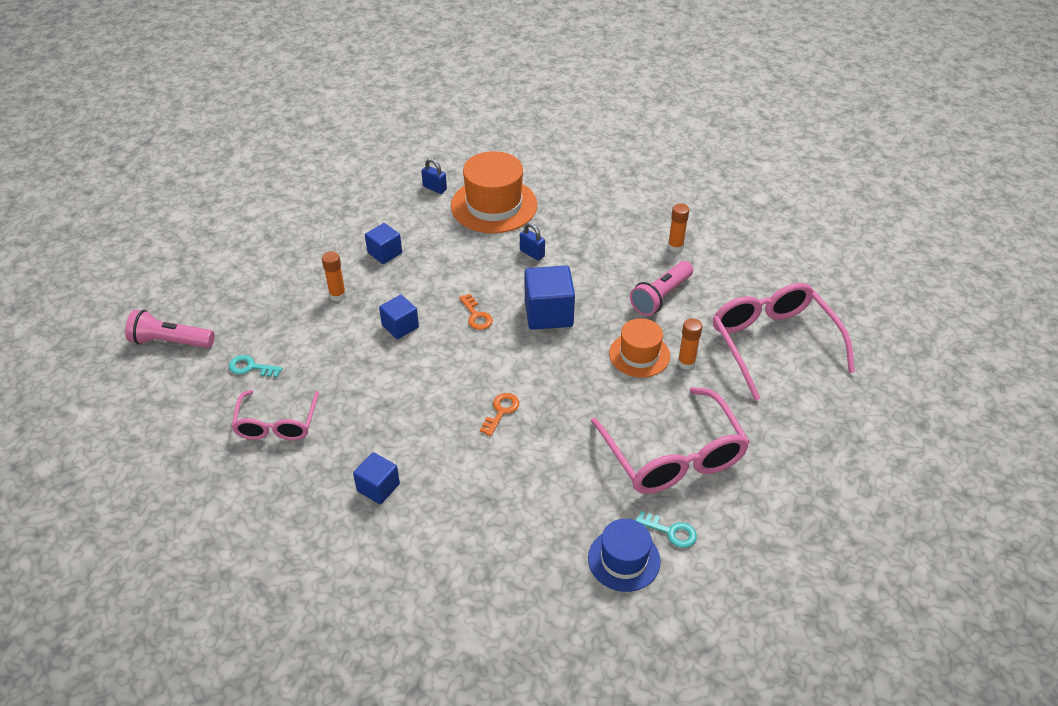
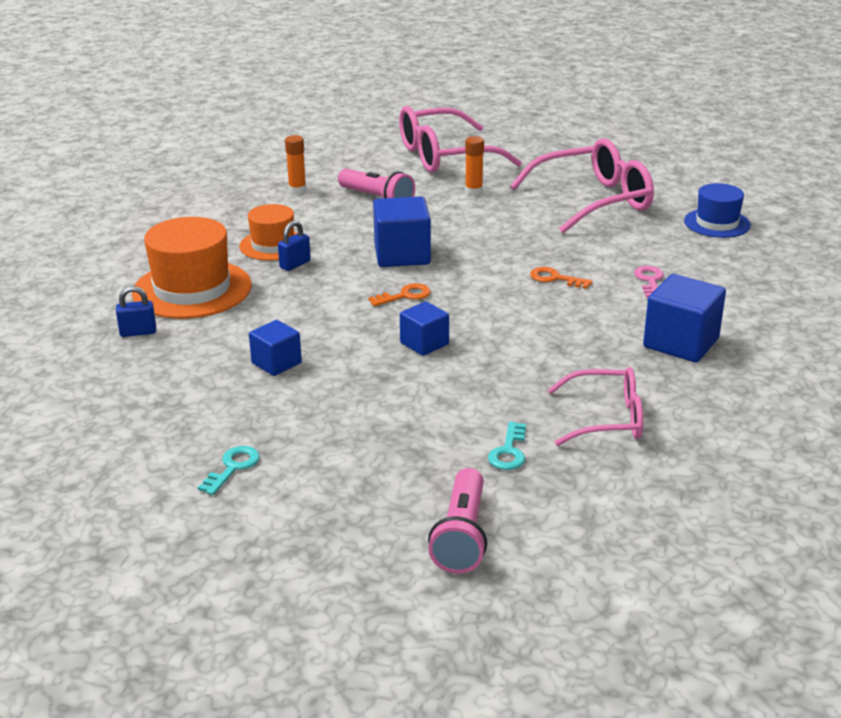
camera: 90 degrees left, 15 degrees down
orange glue stick [322,251,346,301] -> none
blue cube [353,452,400,504] -> blue cube [643,274,726,363], size x1.64
blue padlock [421,158,447,194] -> blue padlock turned 45 degrees clockwise [116,286,156,337]
orange hat [609,318,670,378] -> orange hat moved to [239,204,298,261]
turquoise key [635,511,697,548] -> turquoise key moved to [198,446,260,495]
none -> pink key [634,266,664,298]

